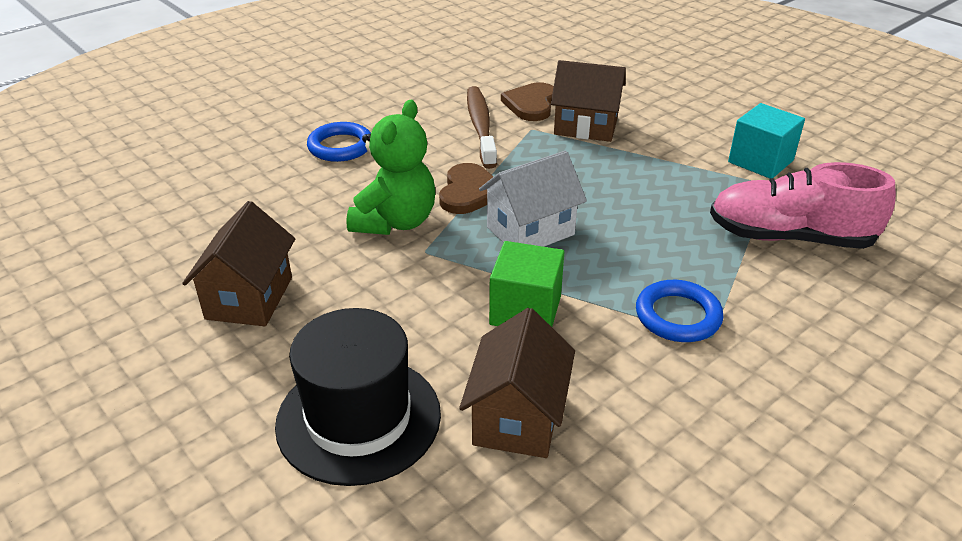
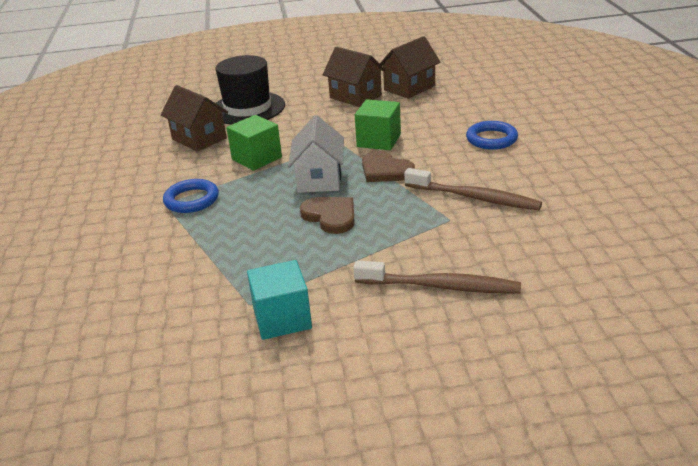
camera: 125 degrees right, 5 degrees down
green teddy bear [346,100,435,235] -> green cube [355,99,401,150]
brown heart [501,82,554,121] -> brown heart moved to [300,197,355,234]
brown house [551,60,626,142] -> brown house moved to [380,36,440,99]
pink shoe [710,162,896,249] -> none
none -> brown toothbrush [353,260,521,293]

